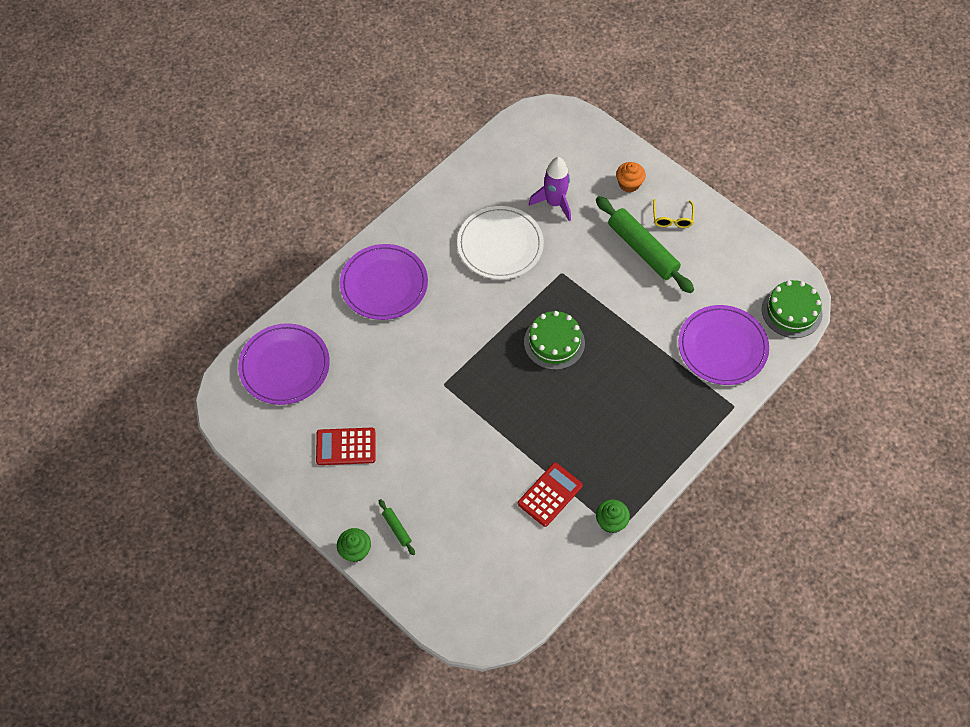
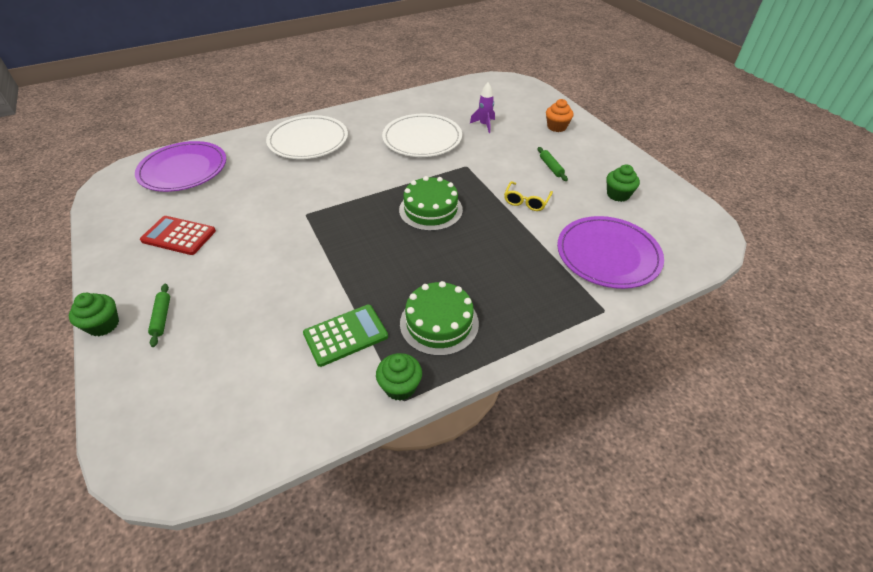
camera: 20 degrees right, 15 degrees down
purple plate [340,244,428,320] -> white plate [266,115,348,159]
red calculator [518,463,583,527] -> green calculator [303,304,388,367]
purple rocket [529,157,571,222] -> purple rocket [470,83,495,133], size x0.64
green rolling pin [596,196,694,293] -> green rolling pin [538,147,568,181], size x0.43
yellow glasses [653,199,694,228] -> yellow glasses moved to [504,181,553,211]
green cake [762,280,823,338] -> green cake moved to [400,281,479,356]
none -> green cupcake [606,164,640,202]

